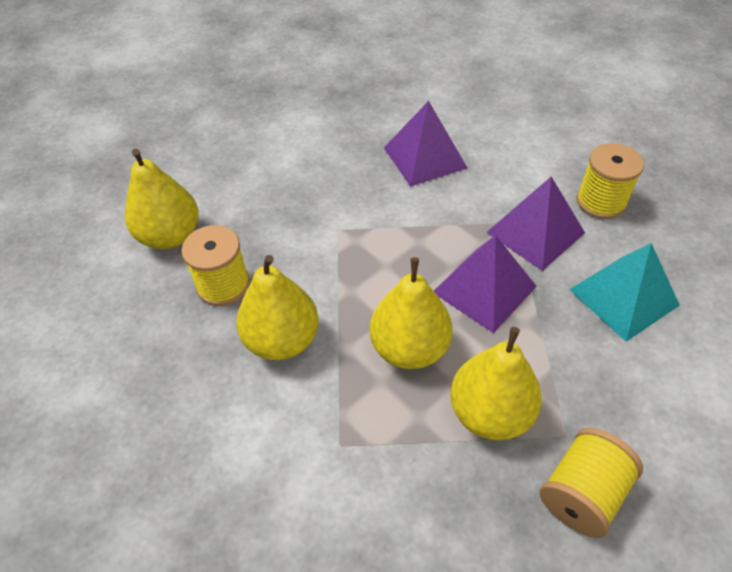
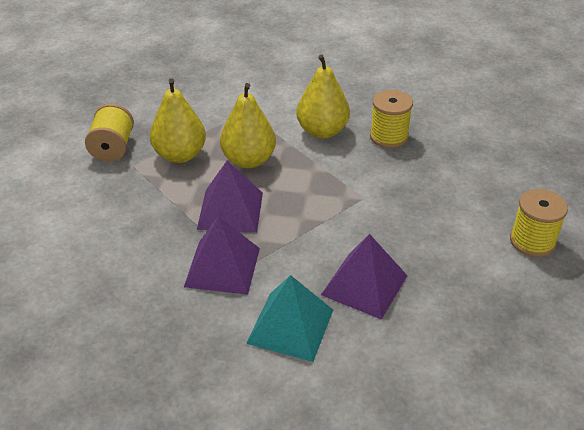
camera: 140 degrees right, 10 degrees down
yellow pear [125,149,199,249] -> none
turquoise pyramid [569,243,680,342] -> turquoise pyramid moved to [246,275,333,362]
yellow spool [576,143,644,219] -> yellow spool moved to [510,189,568,257]

